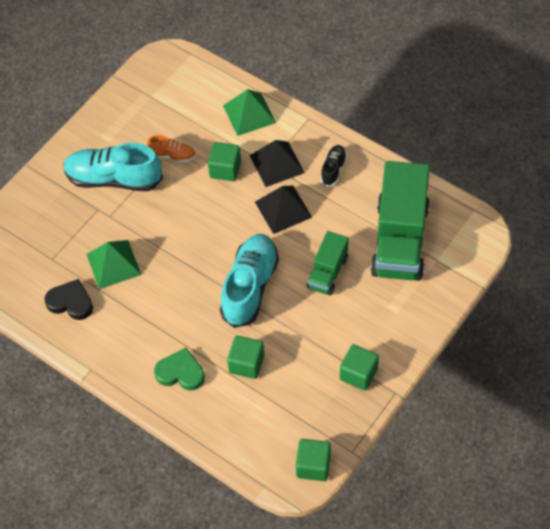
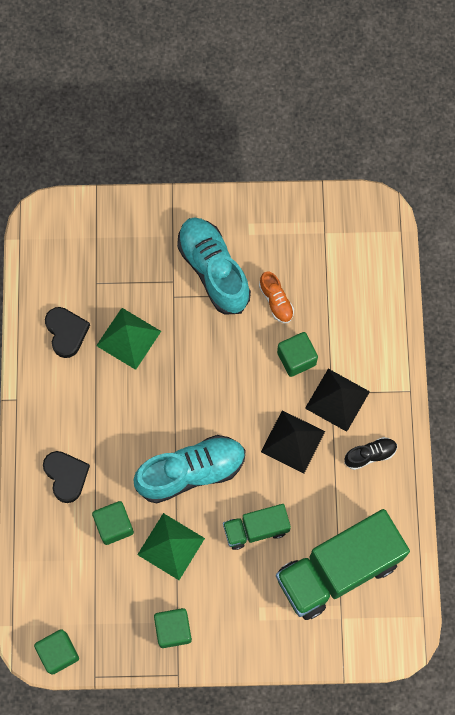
camera: 50 degrees right, 15 degrees up
green heart [154,348,205,390] -> black heart [43,451,90,503]
green pyramid [223,89,276,136] -> green pyramid moved to [137,513,205,580]

